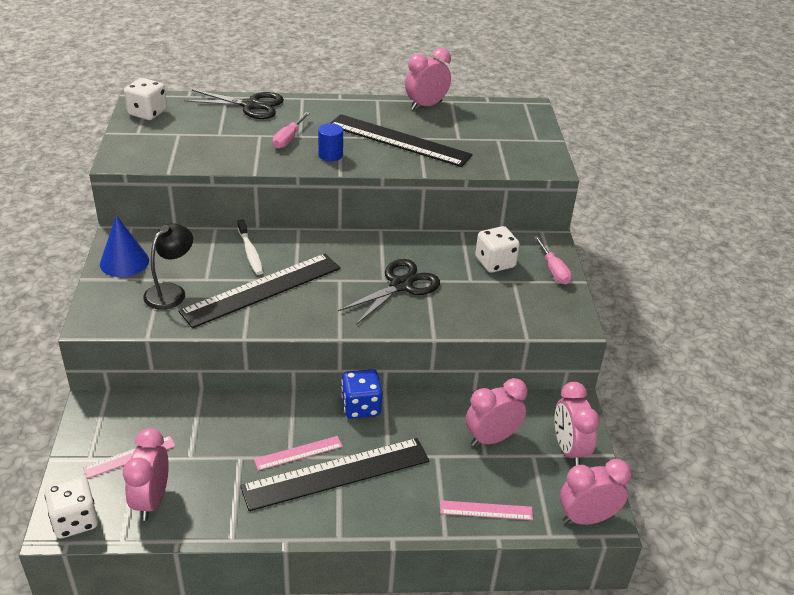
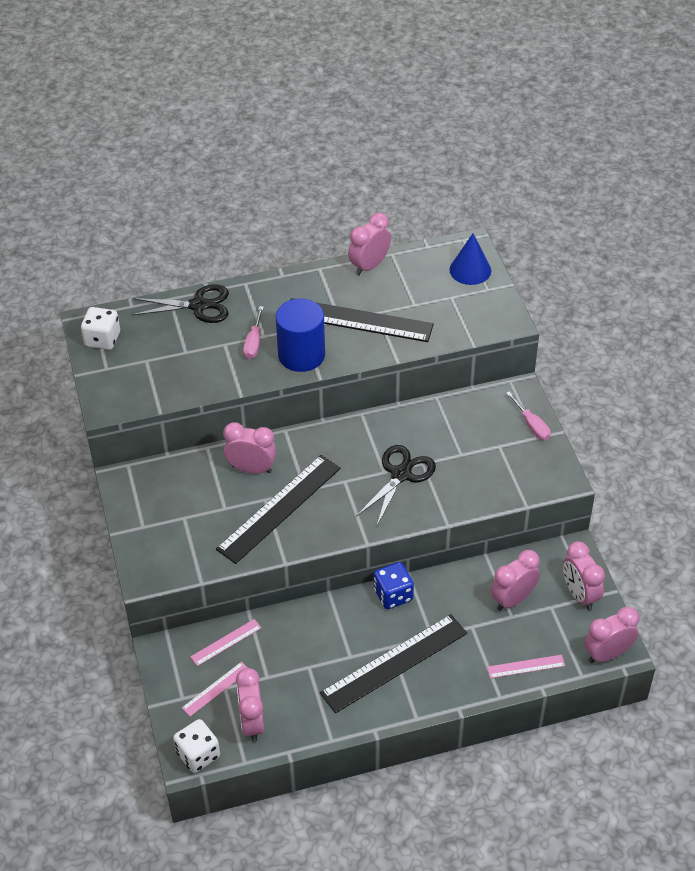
camera: 10 degrees left, 10 degrees up
blue cone [100,215,149,277] -> blue cone moved to [450,233,491,285]
black lamp [143,223,193,310] -> none
white toothbrush [237,219,263,275] -> pink clock [223,422,276,474]
pink ruler [254,436,343,471] -> pink ruler moved to [190,619,261,666]
blue cylinder [318,123,343,162] -> blue cylinder [276,299,325,372], size x1.97
white dice [475,226,520,273] -> none

